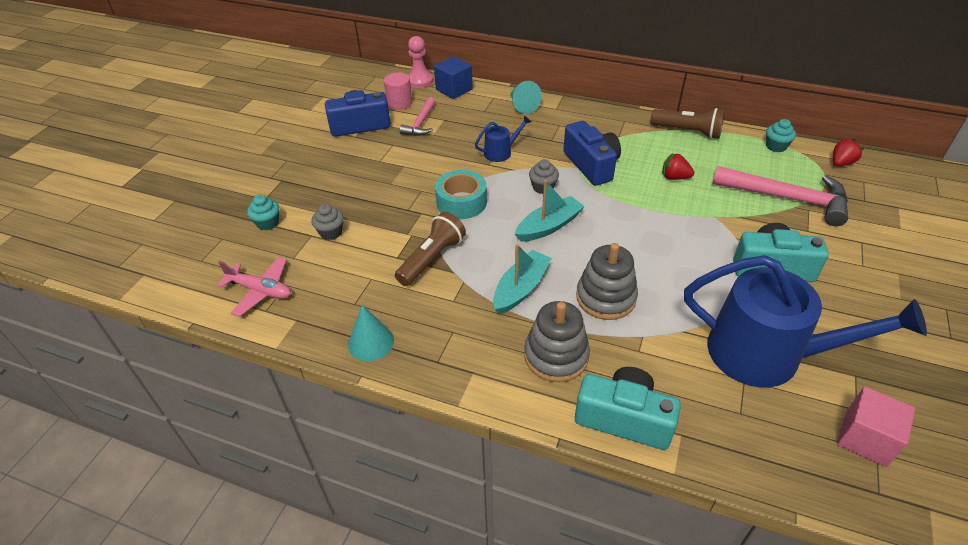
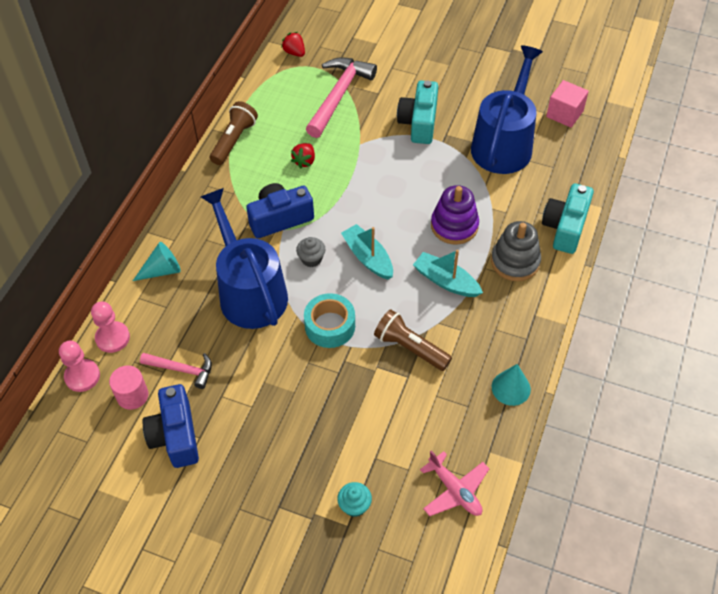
camera: 90 degrees left, 10 degrees up
pink plane [217,257,291,317] -> pink plane turned 120 degrees clockwise [420,450,490,516]
grey cupcake [311,204,344,240] -> none
blue cube [434,56,473,99] -> pink pawn [91,301,130,353]
blue watering can [475,115,531,162] -> blue watering can [201,188,288,329], size x2.35
grey stacking toy [576,243,638,320] -> purple stacking toy [431,185,479,245]
turquoise cupcake [766,119,796,152] -> none

